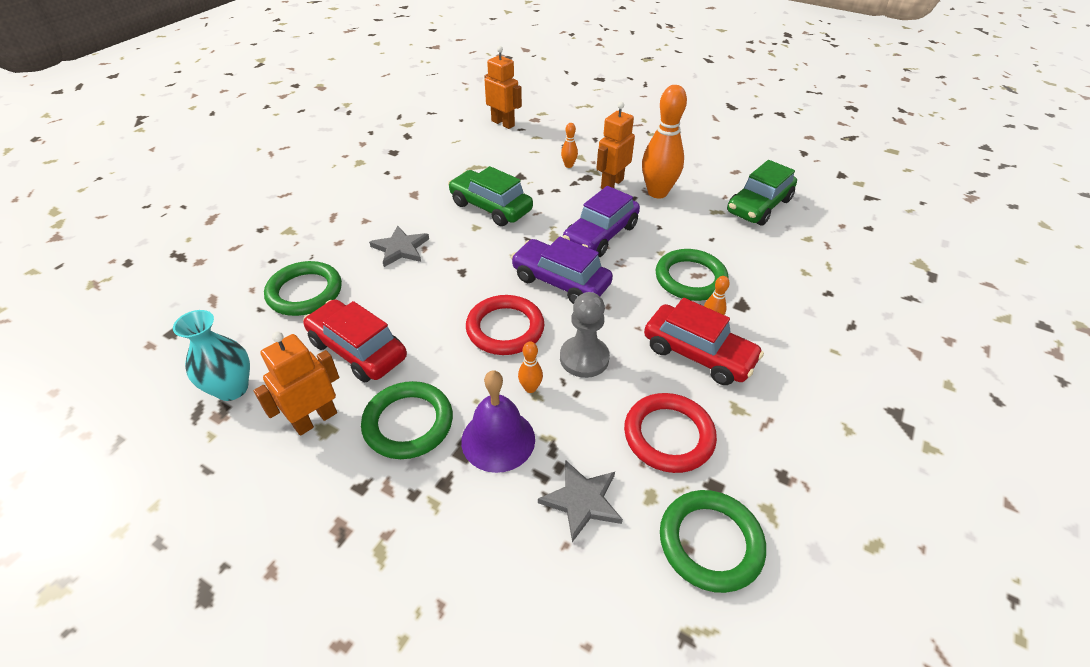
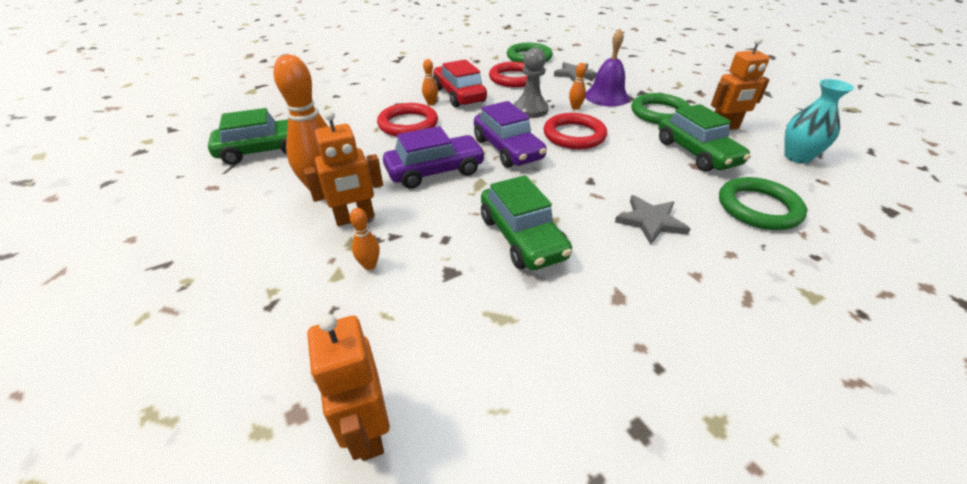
camera: 150 degrees left, 5 degrees down
red car [303,299,407,382] -> green car [658,104,751,172]
green ring [655,249,728,301] -> red ring [377,103,438,137]

